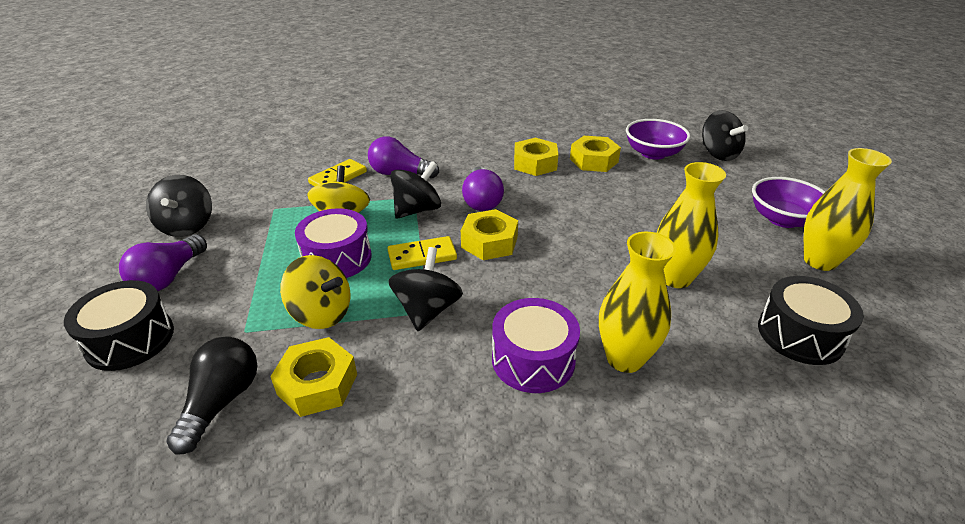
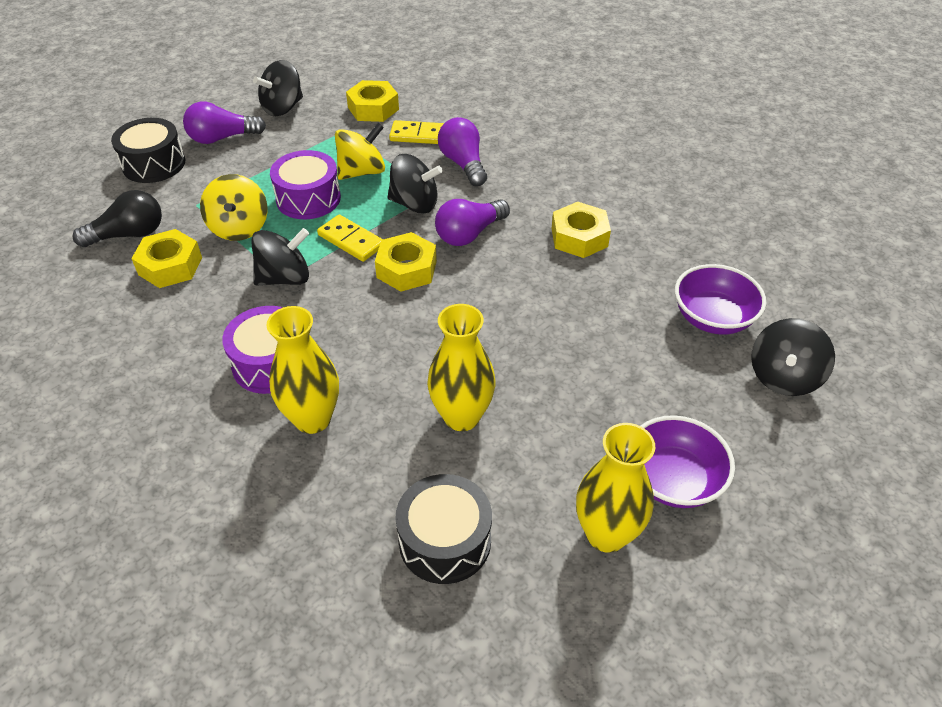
camera: 55 degrees right, 10 degrees up
yellow nut [570,136,621,172] -> yellow nut moved to [346,80,399,122]

